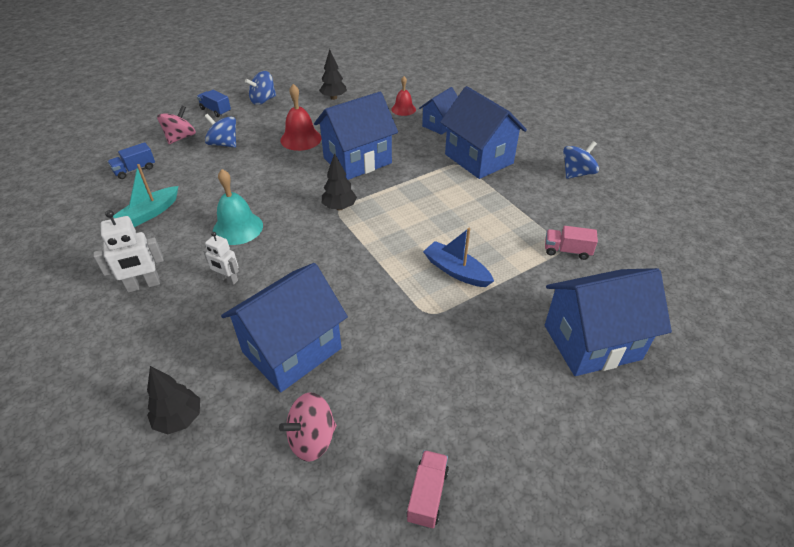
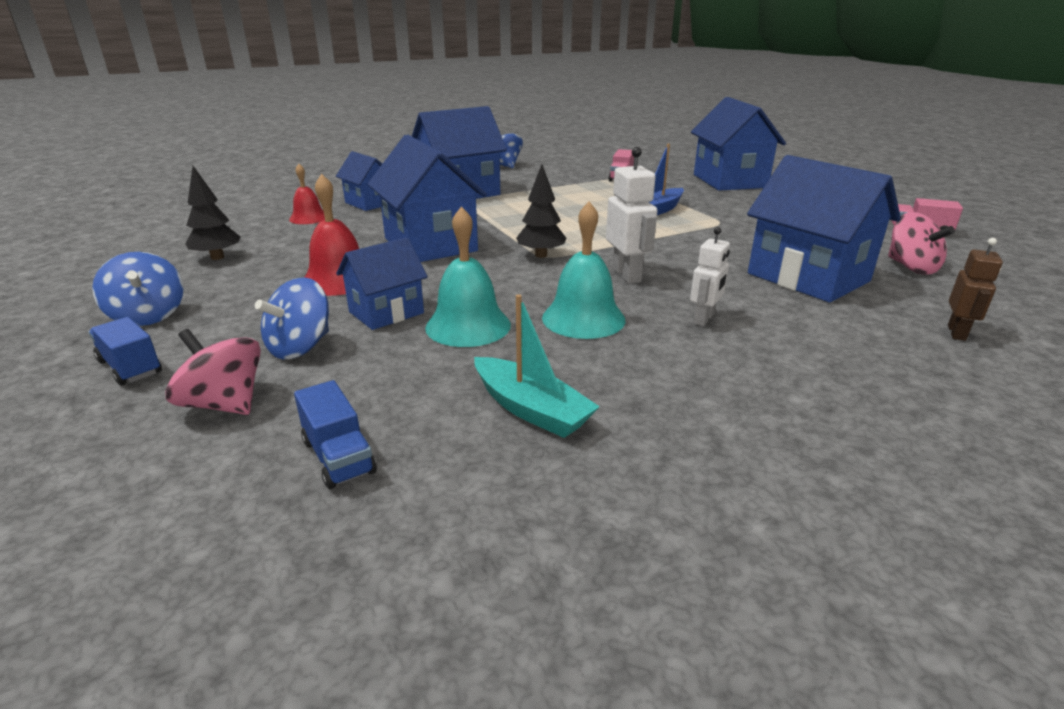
camera: 85 degrees left, 15 degrees down
white robot [94,210,164,293] -> white robot moved to [606,147,657,284]
black tree [147,366,200,434] -> brown robot [948,238,1003,341]
blue truck [197,90,231,117] -> blue truck turned 90 degrees clockwise [89,317,162,385]
none -> blue house [336,237,428,330]
none -> turquoise bell [425,206,511,347]

